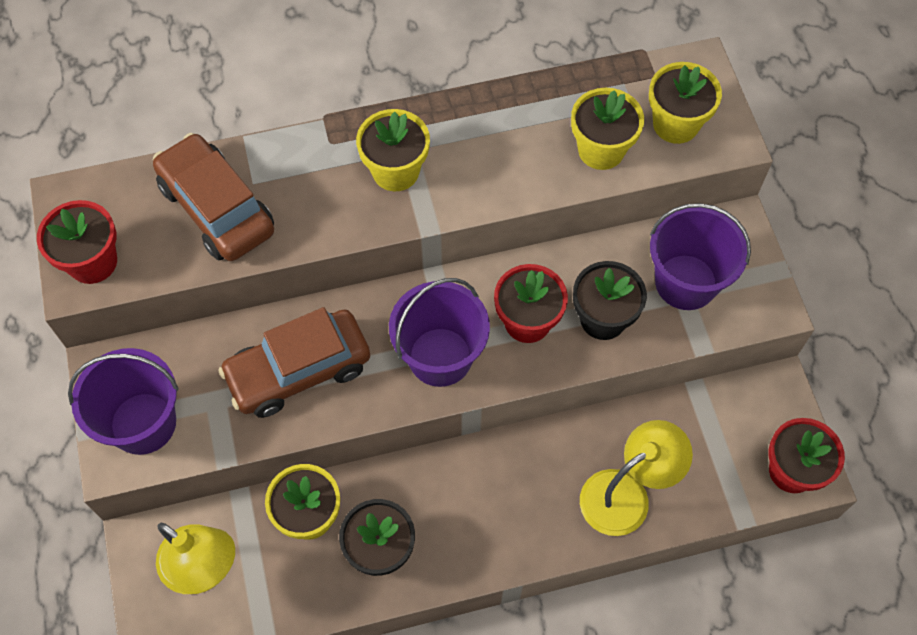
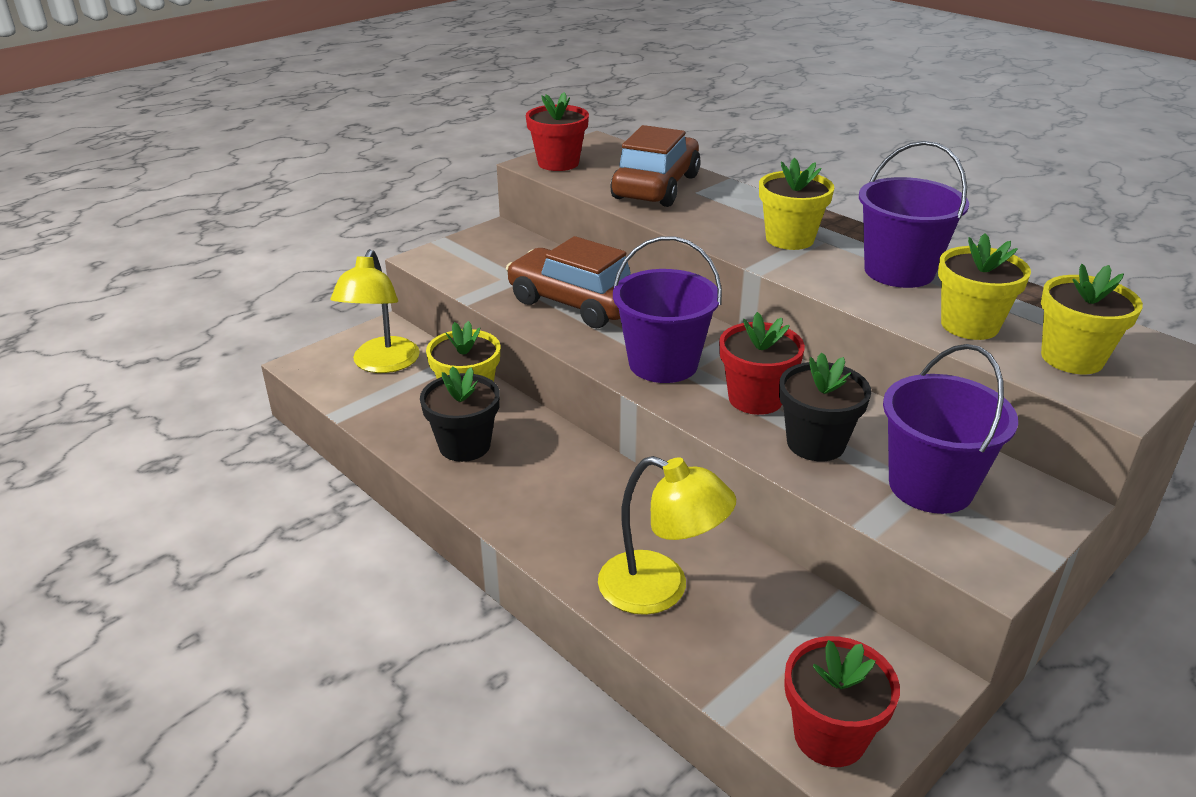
camera: 60 degrees right, 30 degrees down
purple bucket [68,348,179,455] -> purple bucket moved to [859,141,969,288]

